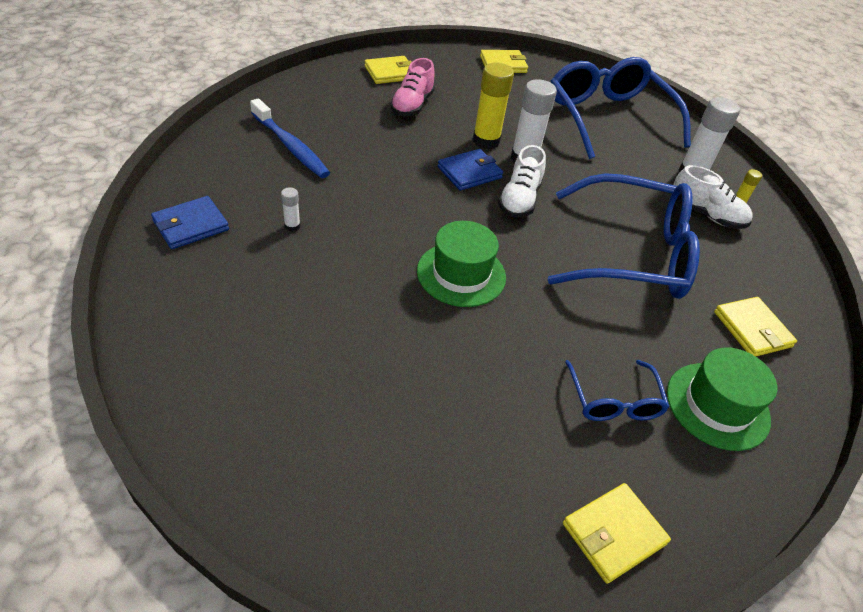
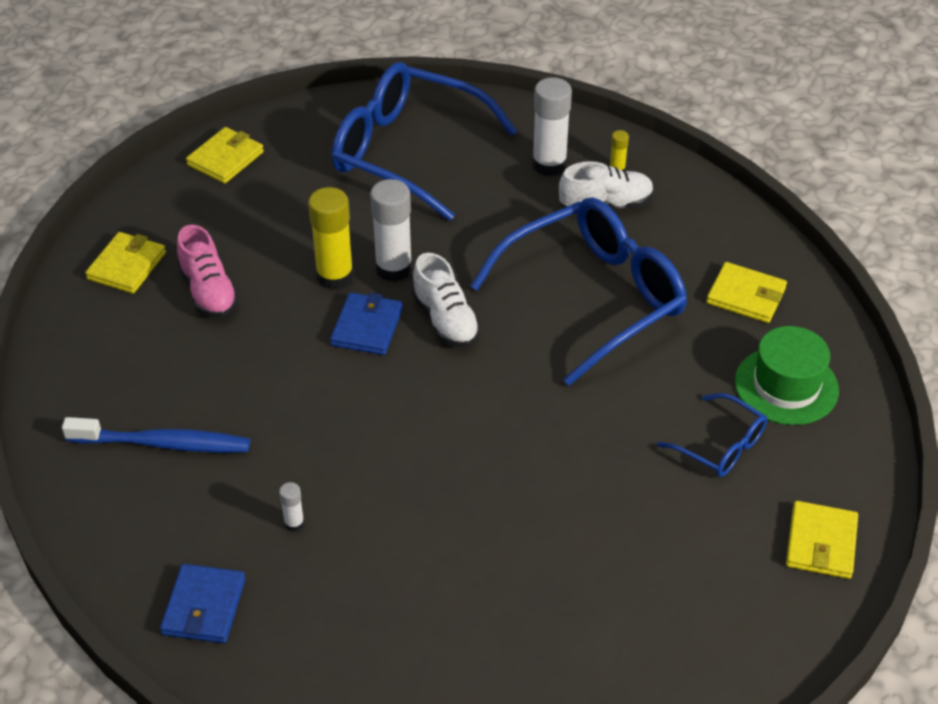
camera: 40 degrees left, 0 degrees up
green hat [417,221,506,307] -> none

